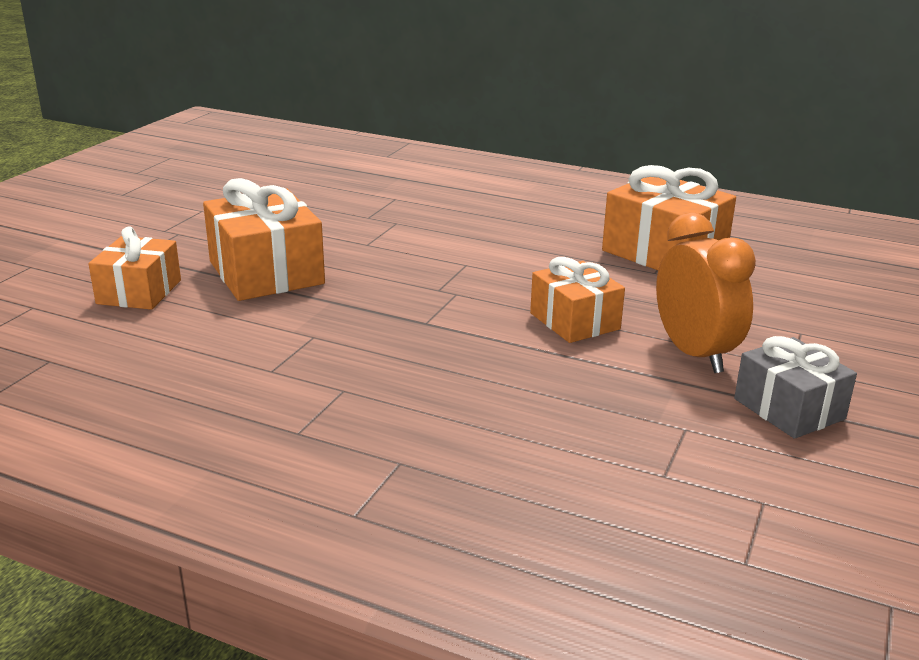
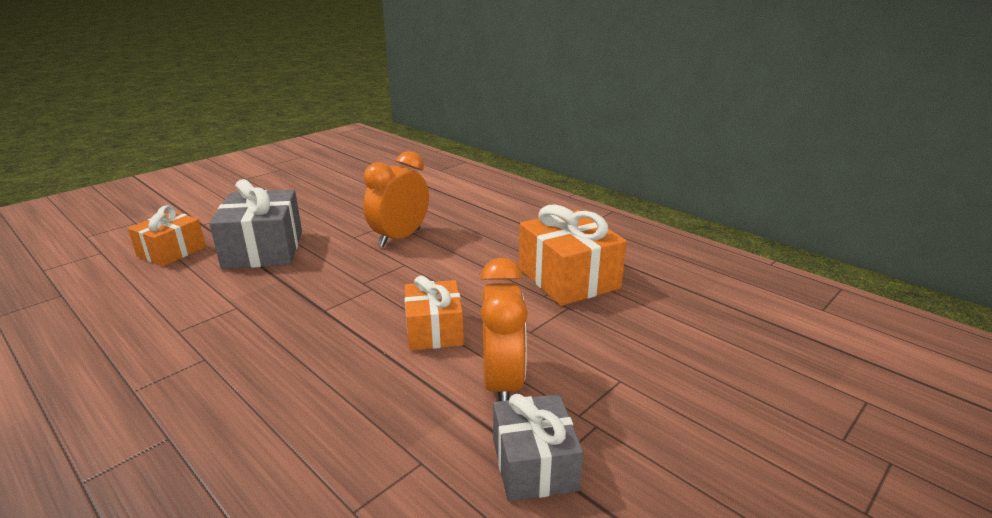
camera: 20 degrees right, 0 degrees up
orange gift [203,178,325,301] -> grey gift [210,179,302,269]
none -> orange clock [363,151,429,247]

